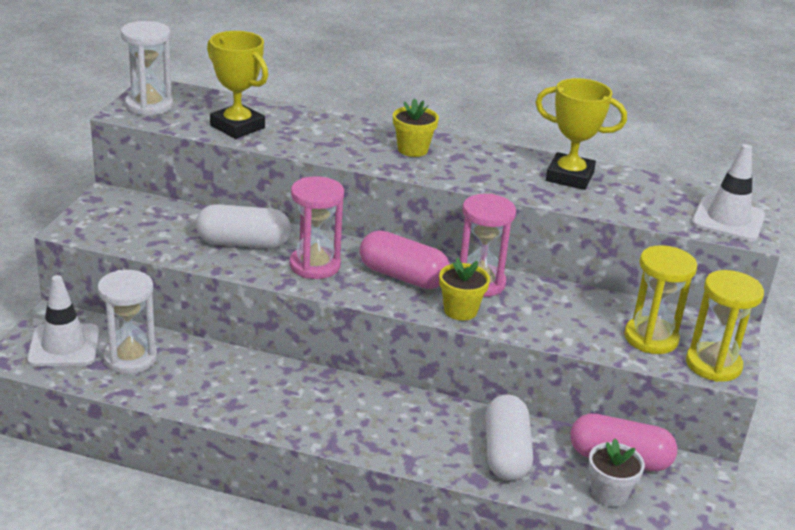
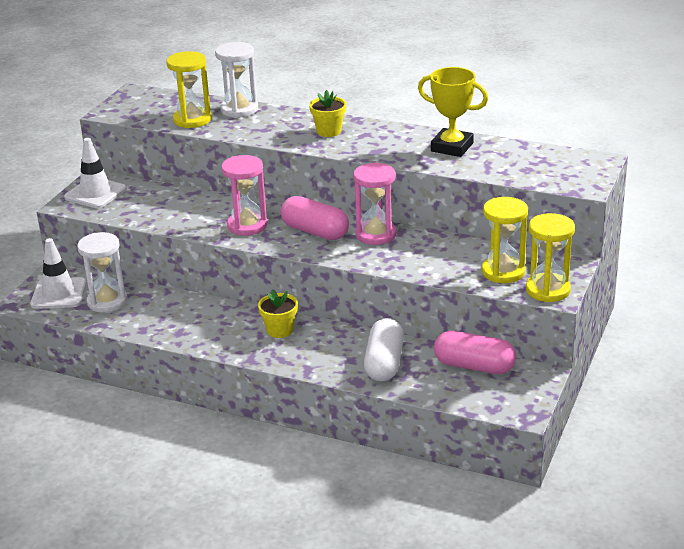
camera: 10 degrees right, 0 degrees up
white hourglass [121,21,173,116] -> white hourglass moved to [215,42,258,118]
white capsule [196,204,291,248] -> none
yellow trophy [207,31,268,139] -> yellow hourglass [166,51,212,128]
yellow flower pot [439,258,490,321] -> yellow flower pot moved to [258,289,298,338]
white flower pot [588,439,645,507] -> none
white traffic cone [691,144,765,241] -> white traffic cone moved to [64,138,127,208]

